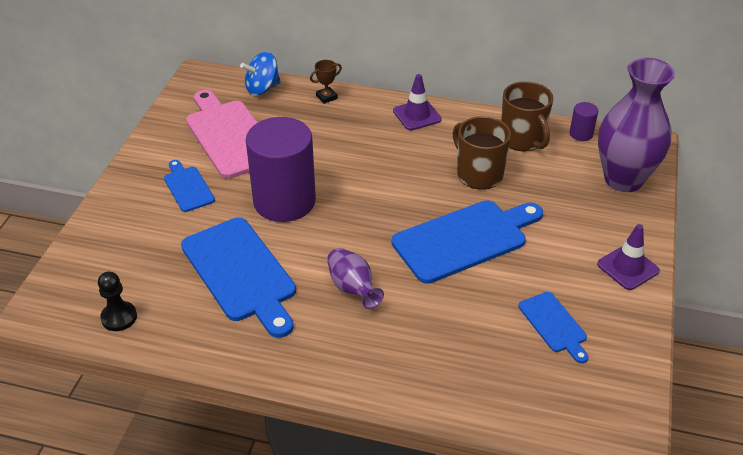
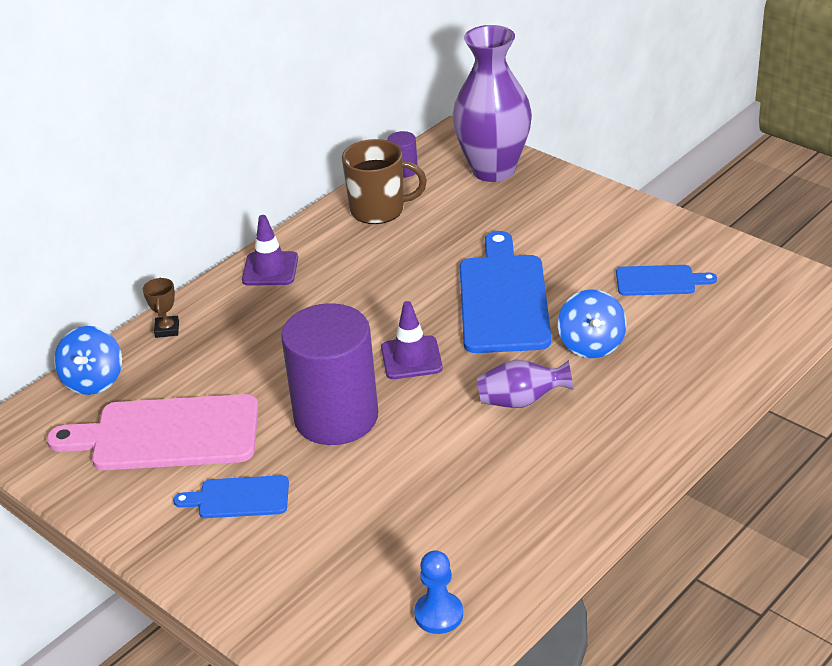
camera: 60 degrees left, 5 degrees down
black pawn [98,271,137,331] -> blue pawn [414,550,463,634]
blue cutting board [181,217,296,338] -> none
brown mug [453,116,511,190] -> none
purple traffic cone [597,224,660,290] -> purple traffic cone moved to [381,301,443,379]
none -> blue spinning top [558,290,626,358]

